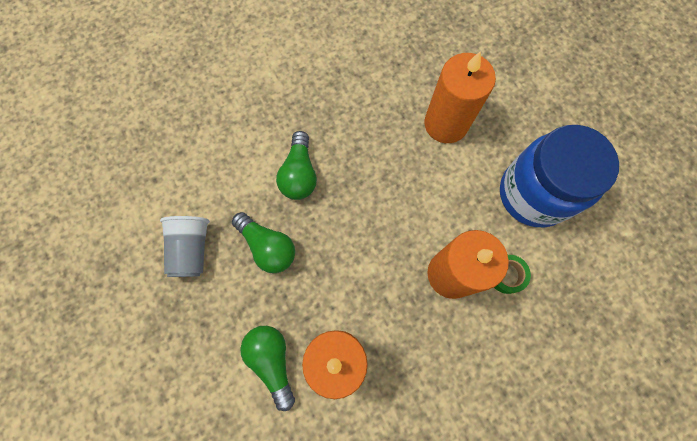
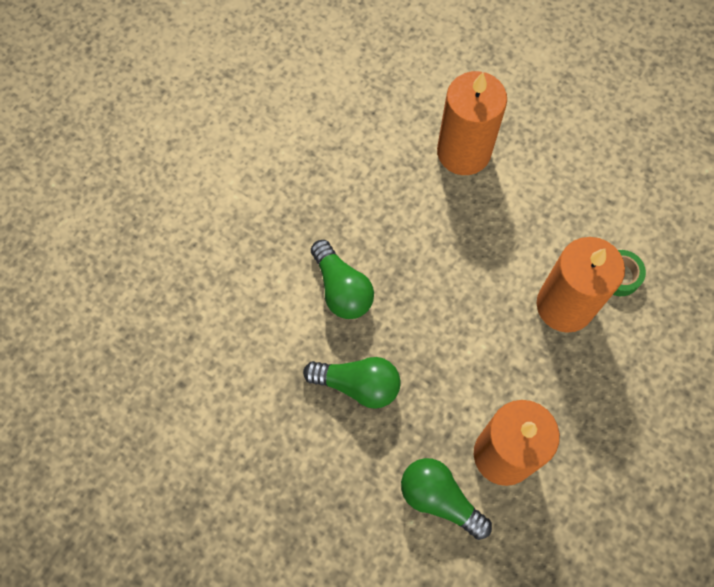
camera: 30 degrees left, 5 degrees down
grey cup [160,216,210,277] -> none
blue jar [500,125,619,227] -> none

